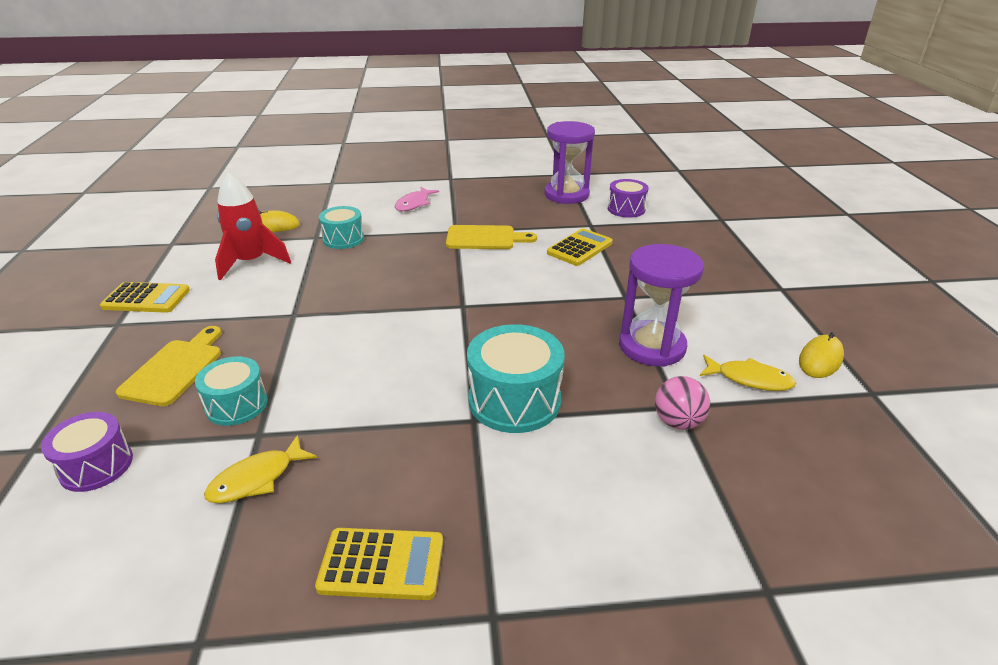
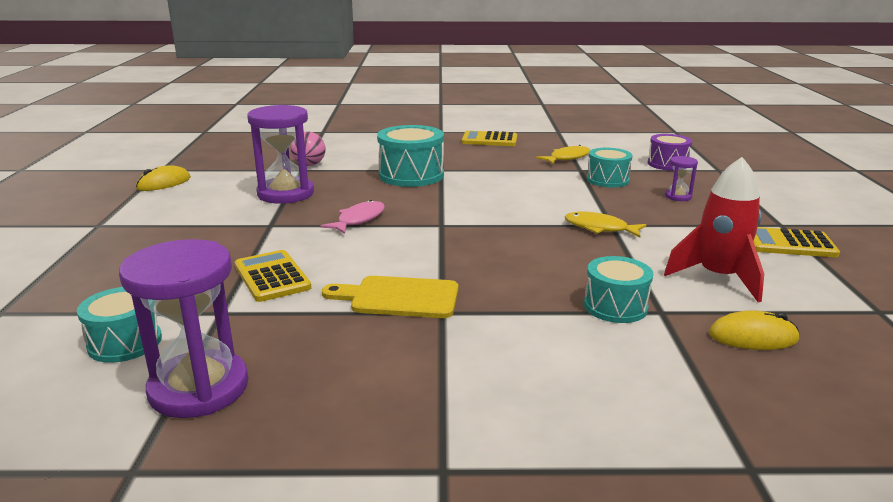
camera: 175 degrees left, 10 degrees down
yellow cutting board [116,326,222,406] -> purple hourglass [665,156,698,201]
pink fish [395,187,439,211] -> pink fish moved to [321,200,385,234]
yellow calculator [547,228,613,266] -> yellow calculator turned 105 degrees clockwise [235,250,311,302]
purple drum [608,179,649,218] -> turquoise drum [77,287,162,363]
yellow fish [700,355,796,391] -> yellow fish moved to [565,211,646,237]

